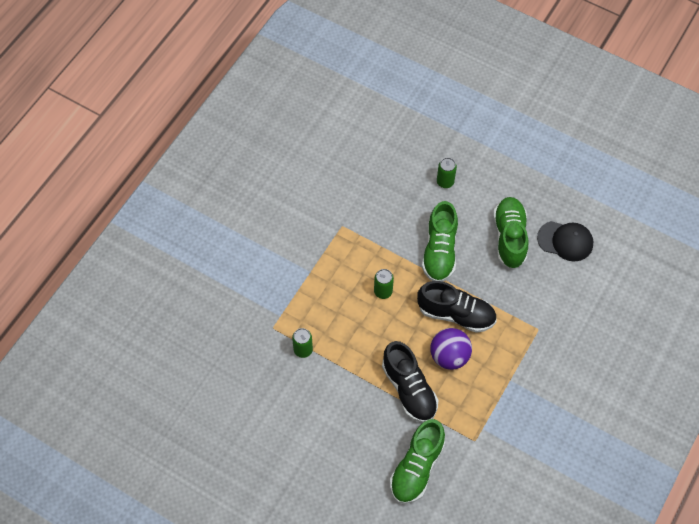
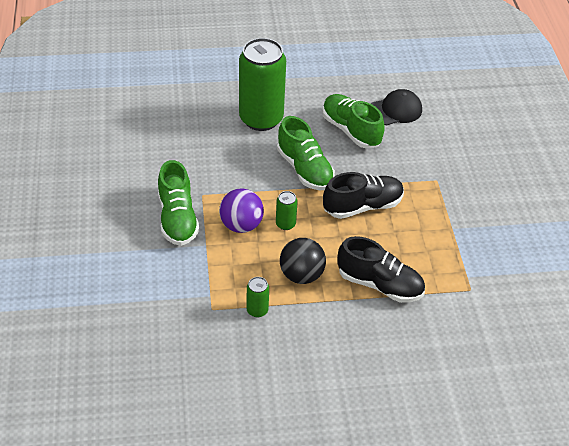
camera: 40 degrees left, 15 degrees down
green shoe [390,419,445,504] -> green shoe moved to [158,160,199,246]
purple ball [430,328,472,370] -> purple ball moved to [219,189,264,233]
green can [437,158,457,188] -> green can [239,38,286,131], size x2.41
none -> black ball [280,238,326,284]

